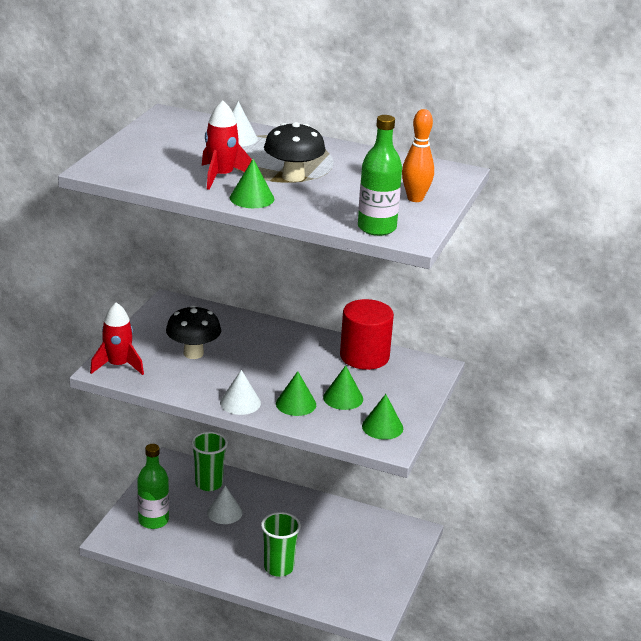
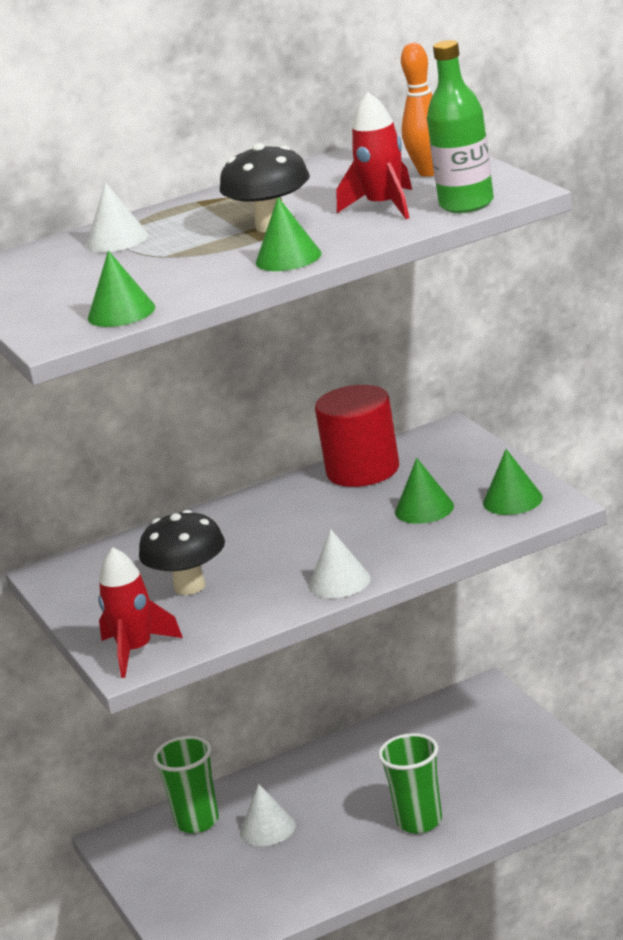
camera: 40 degrees left, 5 degrees down
green bottle [137,444,169,529] -> none
red rocket [202,100,252,190] -> red rocket moved to [336,92,412,219]
green cone [276,371,316,416] -> green cone moved to [88,250,155,327]

